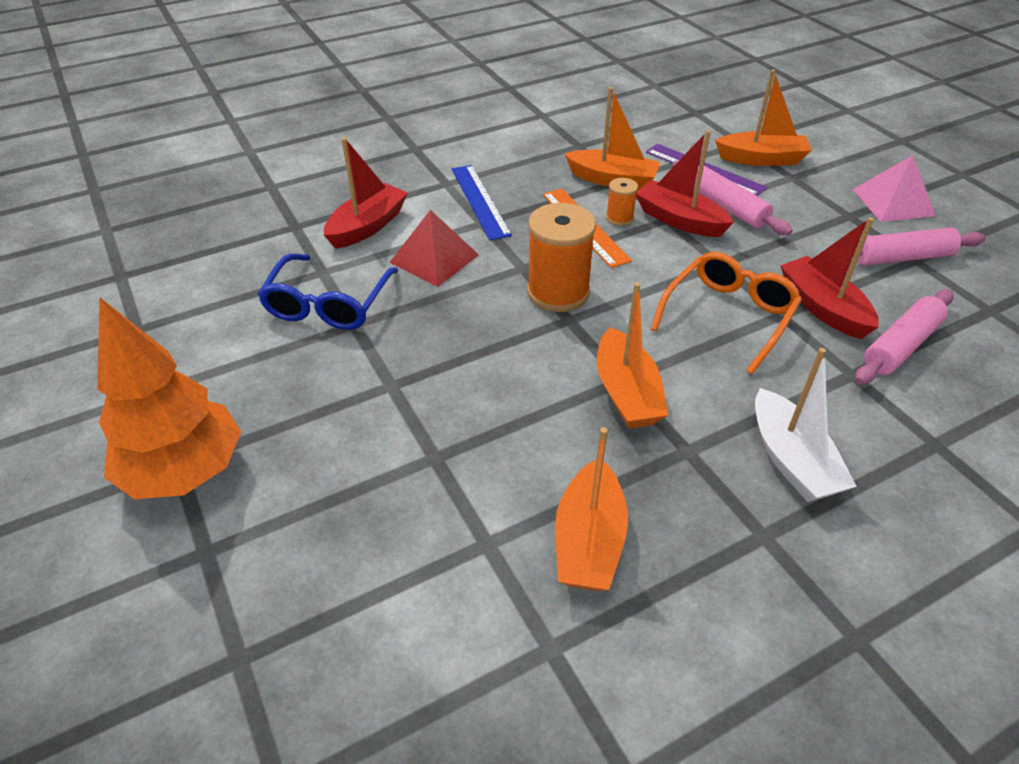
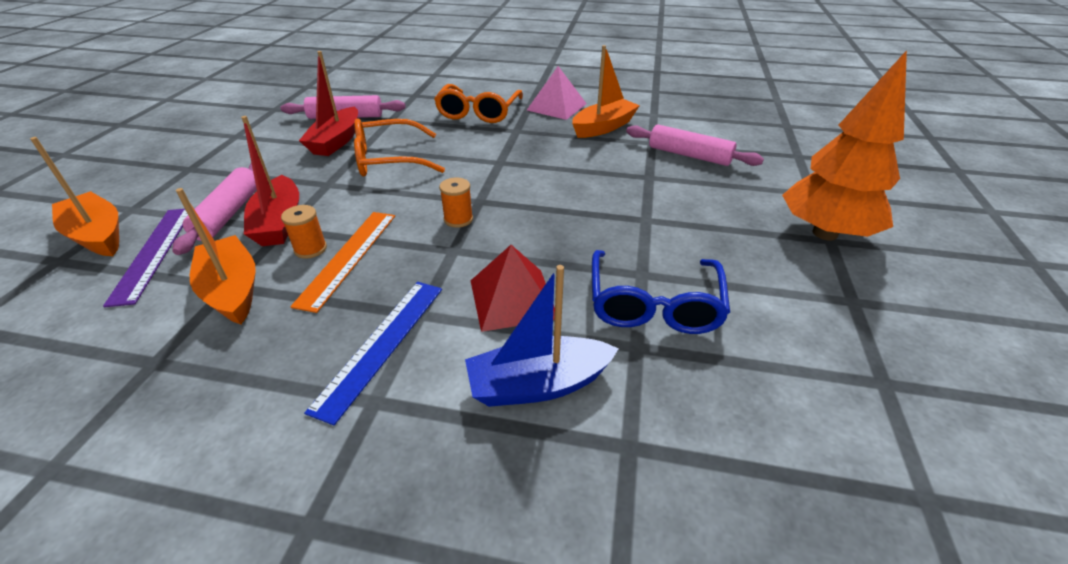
camera: 140 degrees left, 5 degrees down
blue glasses [257,254,398,330] -> blue glasses turned 135 degrees clockwise [592,250,730,334]
red boat [324,138,408,249] -> blue boat [465,265,619,407]
orange spool [527,203,596,312] -> orange spool [439,177,473,228], size x0.50
orange boat [597,282,668,429] -> none
white boat [755,348,857,502] -> orange glasses [434,84,523,123]
pink pyramid [852,155,936,222] -> pink pyramid moved to [527,66,587,120]
pink rolling pin [853,227,986,266] -> pink rolling pin moved to [626,125,764,166]

